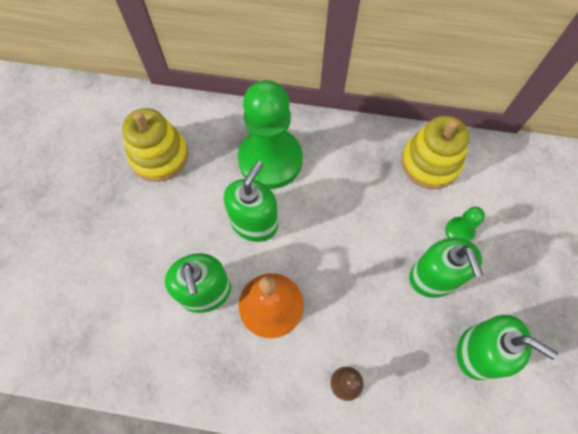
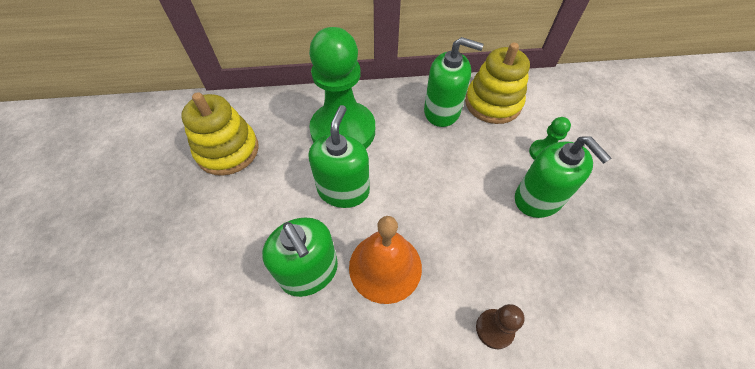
camera: 15 degrees left, 10 degrees down
green soap dispenser [456,315,558,380] -> green soap dispenser moved to [424,37,484,127]

